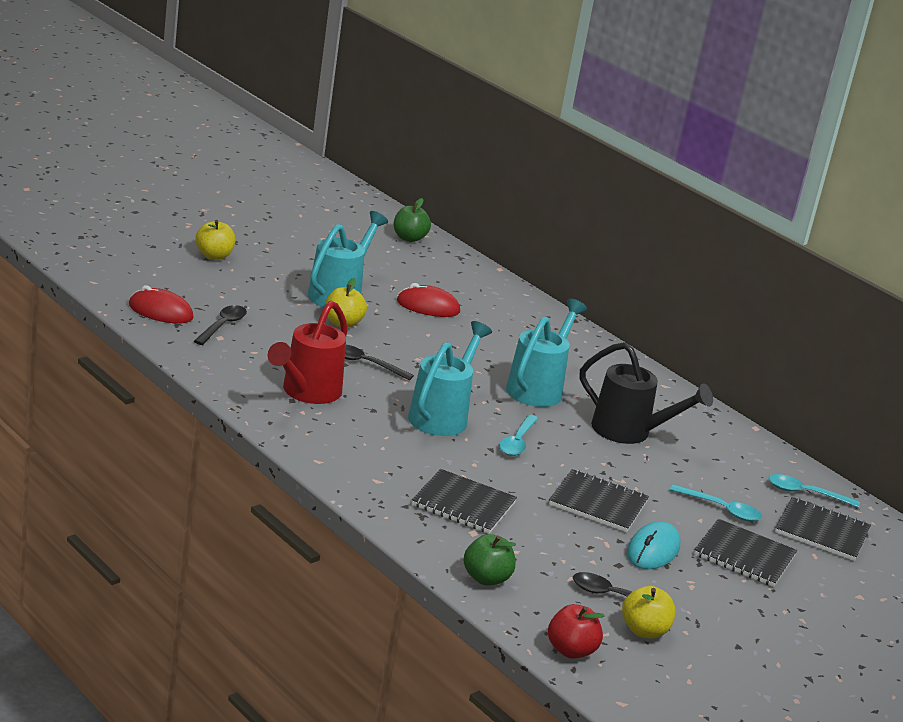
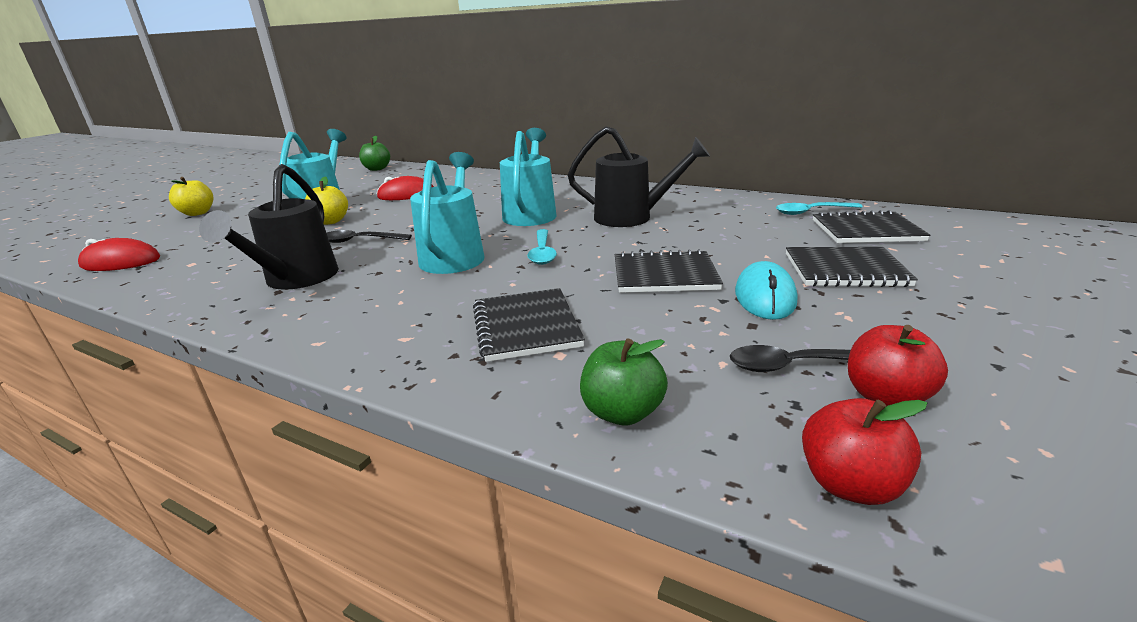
camera: 15 degrees left, 0 degrees up
black spoon [194,305,247,345] -> none
red watering can [268,301,348,404] -> black watering can [199,164,339,290]
black notebook [412,469,517,534] -> black notebook turned 75 degrees clockwise [473,288,585,362]
yellow apple [622,586,675,638] -> red apple [848,325,948,406]
turquoise spoon [670,484,762,521] -> none

